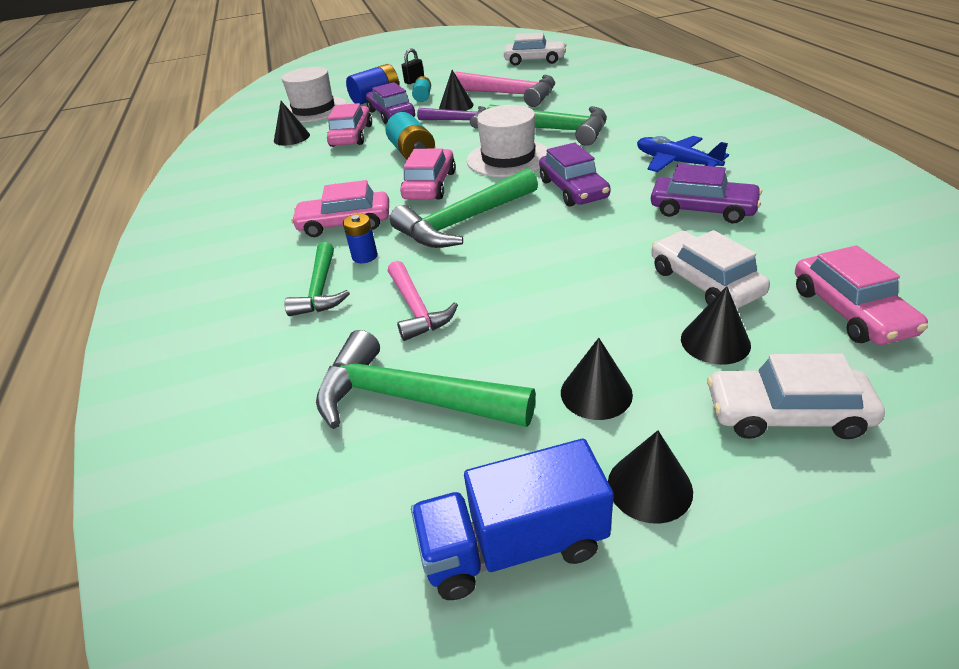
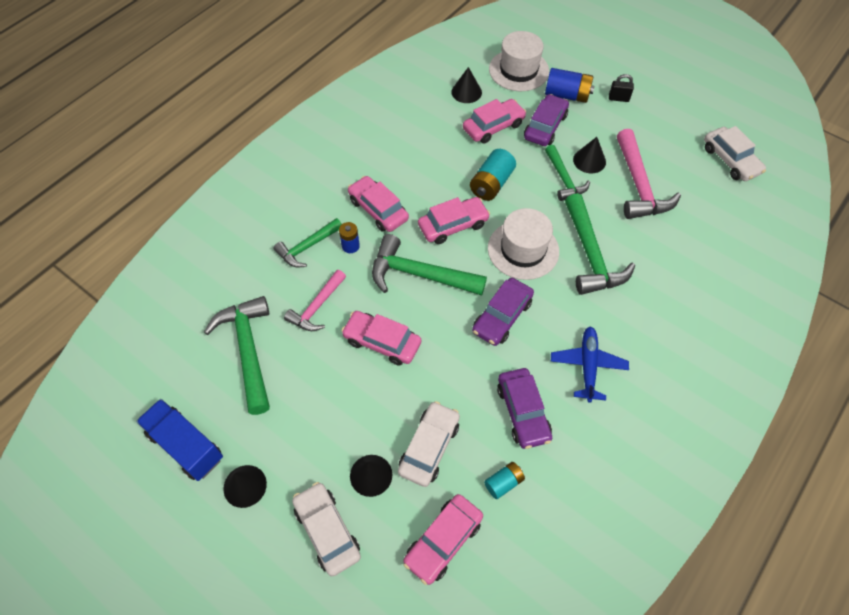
camera: 50 degrees right, 20 degrees up
turquoise battery [412,76,431,102] -> turquoise battery moved to [484,462,525,499]
purple hammer [417,106,486,128] -> green hammer [545,145,590,201]
black cone [561,338,633,420] -> none
none -> pink car [341,311,421,366]

